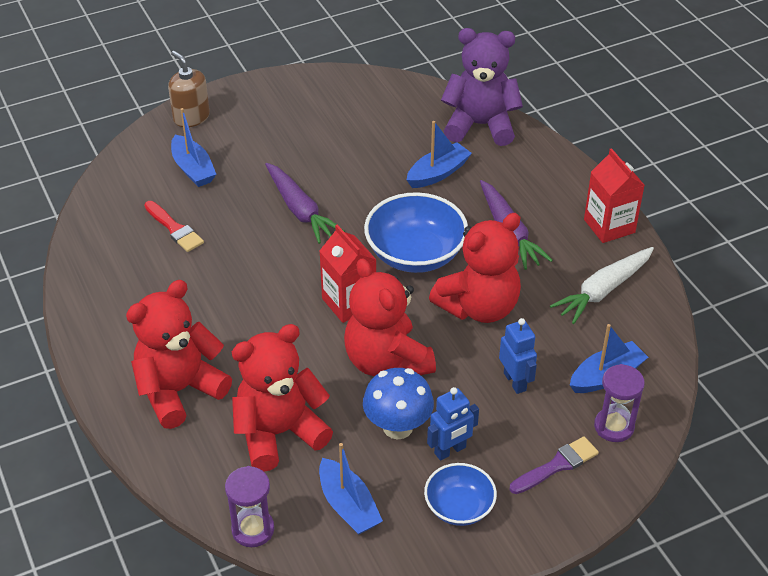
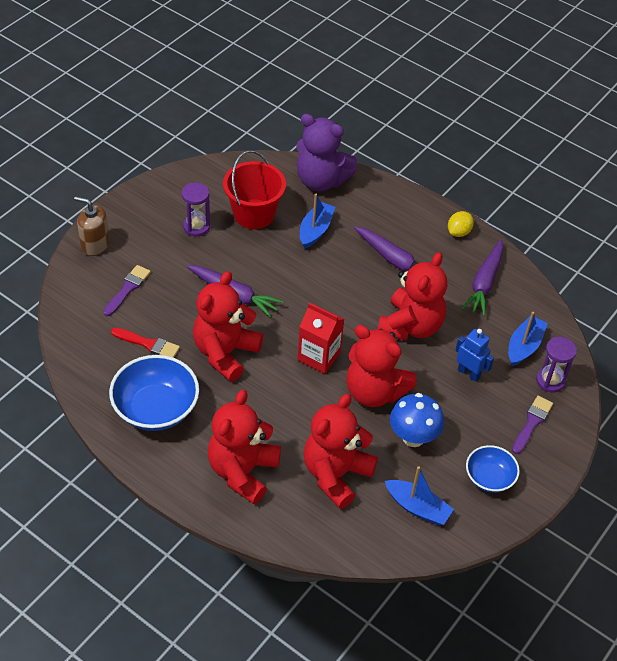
camera: 30 degrees left, 5 degrees up
blue boat [171,108,216,187] -> purple brush [103,265,151,316]
purple hourglass [225,466,274,547] -> purple hourglass moved to [182,183,210,237]
blue bowl [364,192,468,273] -> blue bowl moved to [109,355,199,431]
blue robot [427,387,479,461] -> none
purple teddy bear [441,28,523,146] -> purple teddy bear turned 135 degrees counterclockwise [296,114,357,191]
white carrot [550,247,654,324] -> purple carrot [461,239,503,317]
red carton [584,148,645,243] -> yellow lemon [448,211,474,237]
none -> red teddy bear [193,271,263,382]
none -> red bucket [223,150,286,229]

